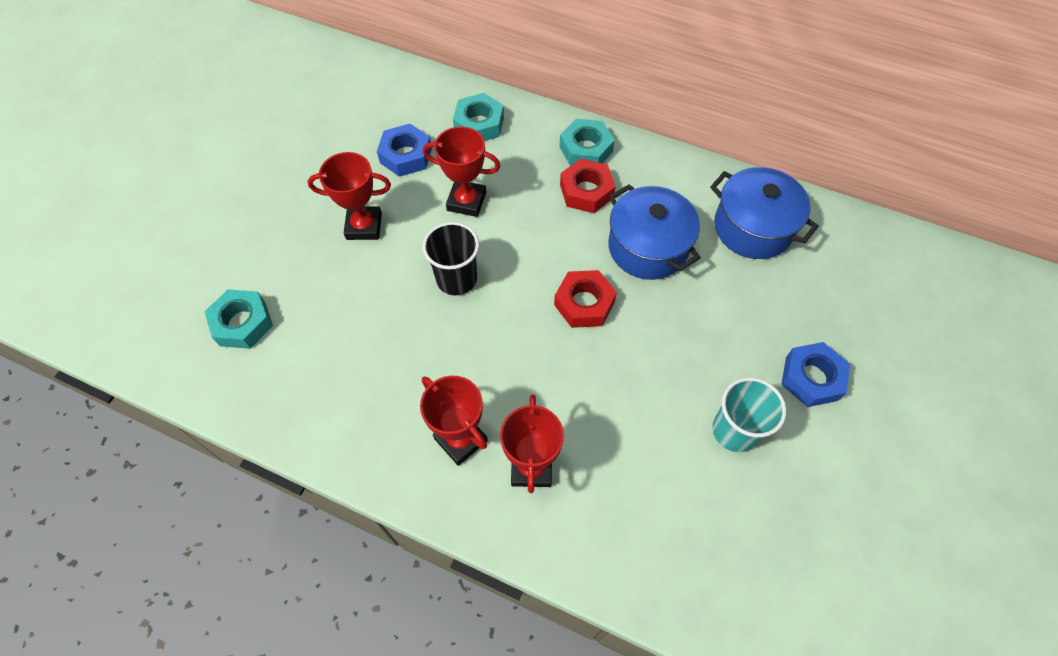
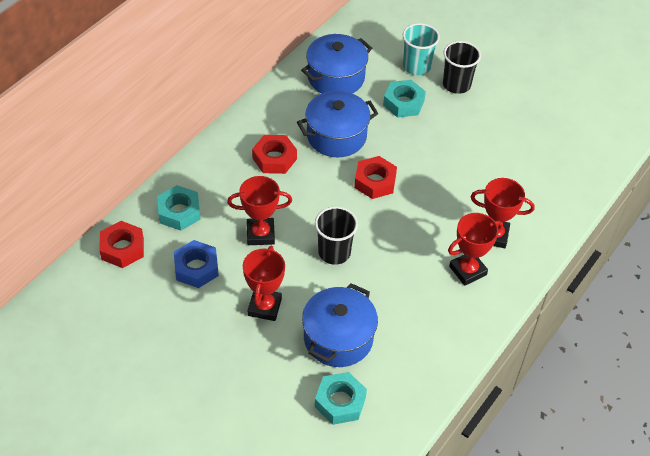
camera: 80 degrees left, 10 degrees down
red trophy [423,126,500,217] -> red trophy turned 60 degrees clockwise [227,176,292,245]
turquoise nut [559,119,615,166] -> turquoise nut moved to [383,80,426,118]
turquoise cup [712,377,787,452] -> turquoise cup moved to [403,23,440,75]
blue nut [781,342,850,407] -> black cup [443,41,481,94]
none -> red nut [99,221,144,268]
none -> blue pot [302,283,378,367]

